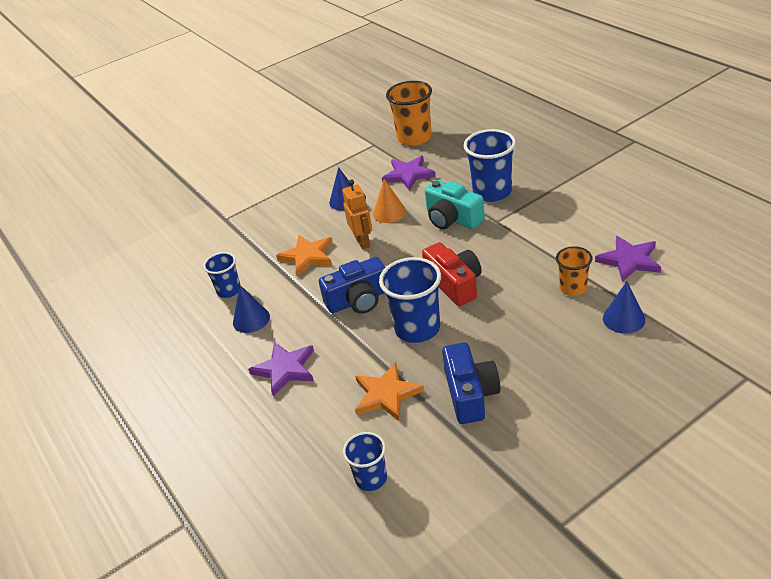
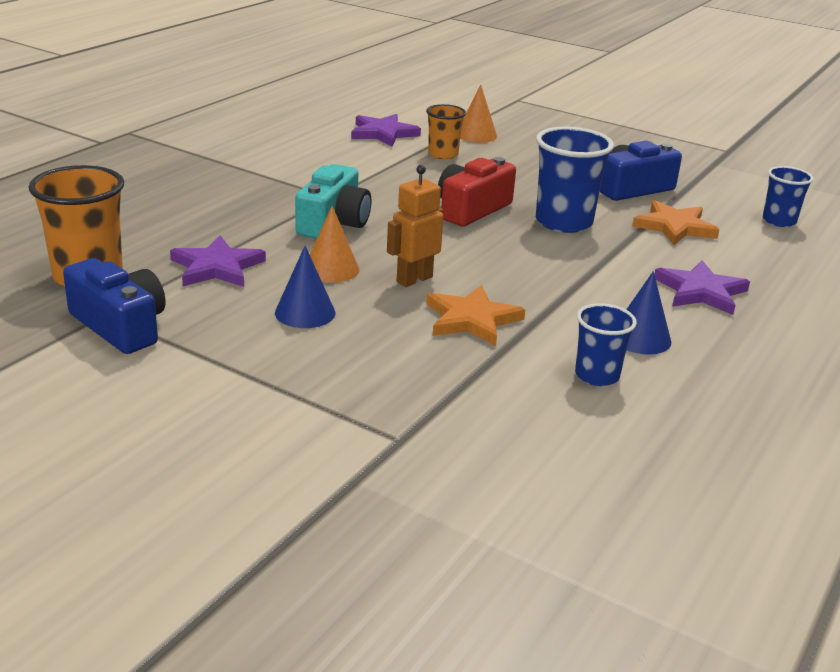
camera: 120 degrees left, 10 degrees down
blue camera [319,257,386,314] -> blue camera moved to [63,258,166,354]
blue cup [464,129,516,202] -> none
blue cone [603,281,645,334] -> orange cone [460,85,497,143]

